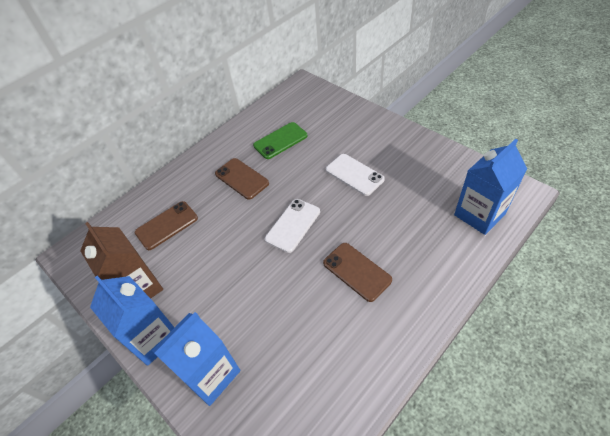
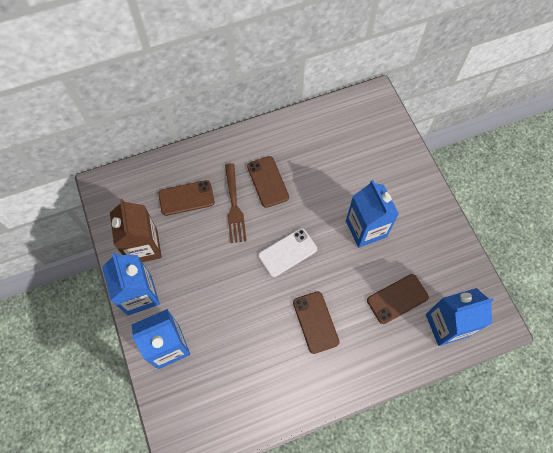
camera: 20 degrees right, 15 degrees up
green phone [253,122,307,159] -> none
white phone [326,154,385,196] -> blue carton [346,180,399,248]
none -> brown fork [225,164,247,243]
none -> brown phone [367,274,429,324]

